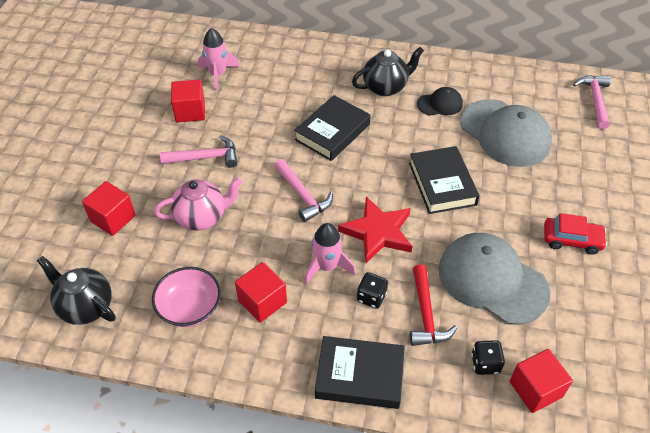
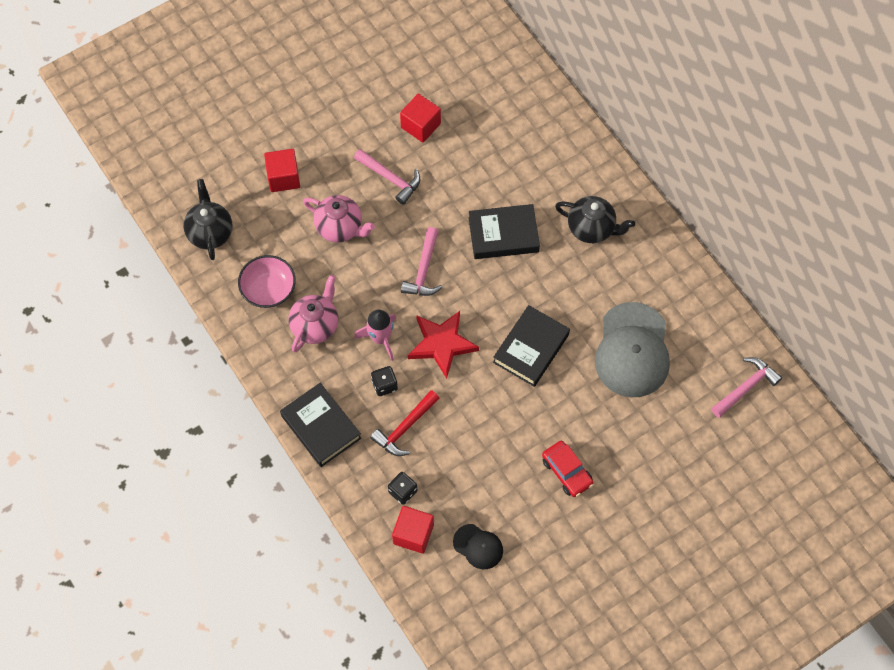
camera: 45 degrees right, 15 degrees up
pink rocket [198,28,240,91] -> none
red cube [235,262,287,323] -> pink teapot [288,275,338,352]
black cap [417,87,463,115] -> black cap moved to [453,524,503,569]
grey cap [439,233,551,325] -> none

